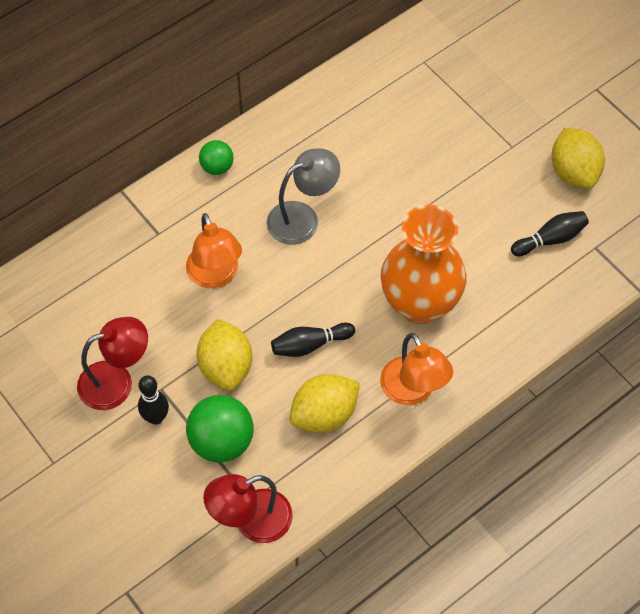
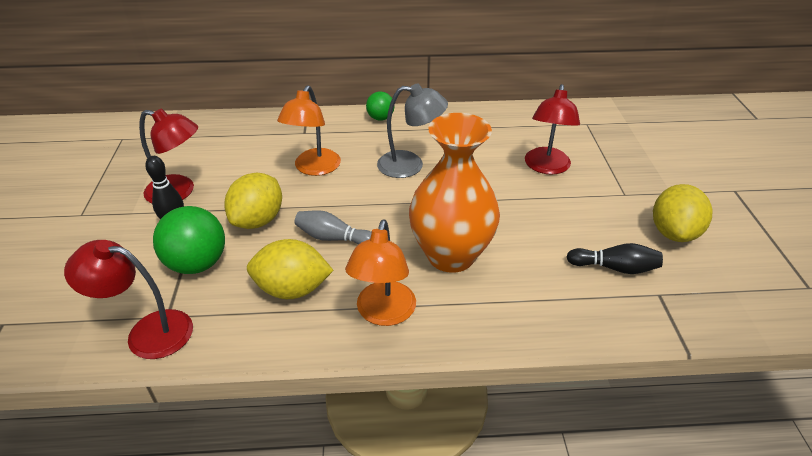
camera: 35 degrees right, 20 degrees down
black bowling pin [271,322,355,357] -> grey bowling pin [295,210,372,245]
none -> red lamp [525,84,580,174]

